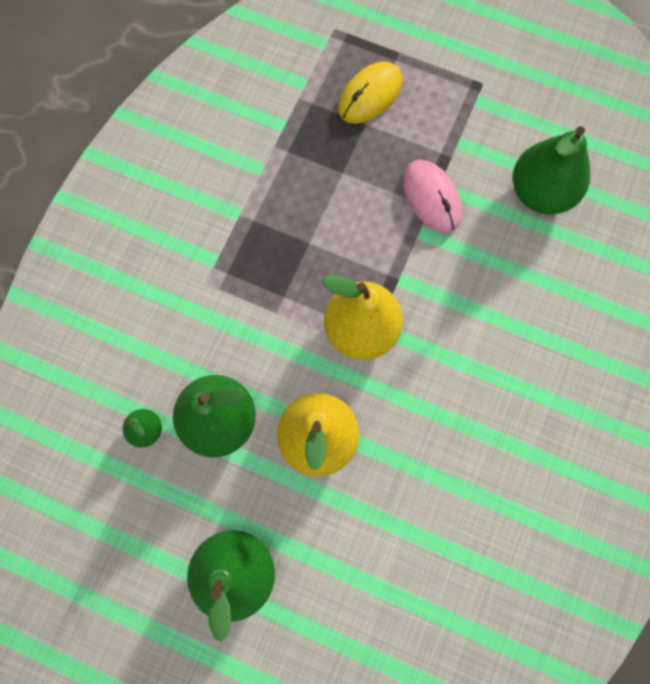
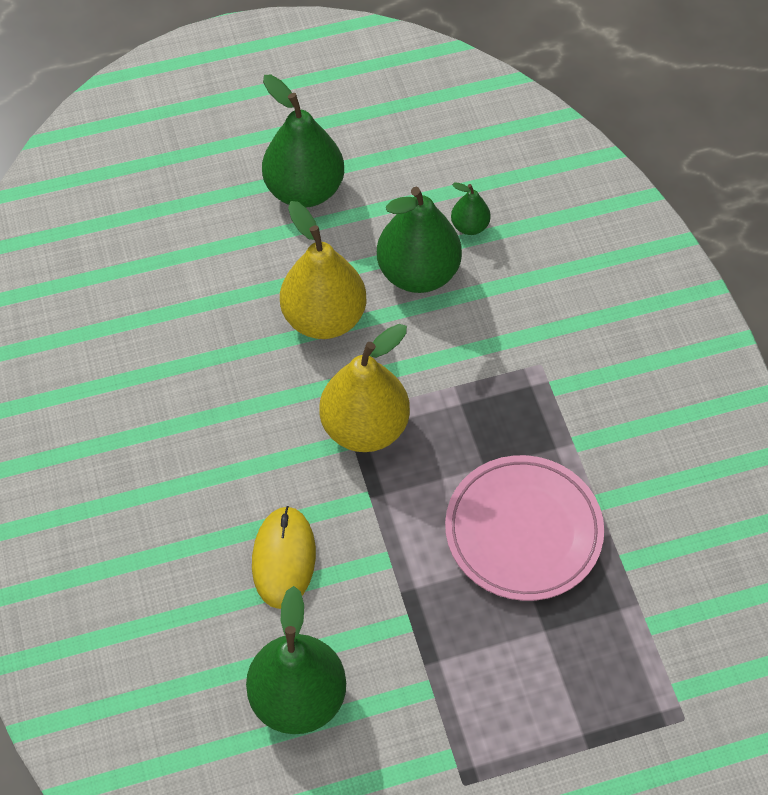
camera: 140 degrees right, 15 degrees down
yellow mouse [338,61,402,124] -> yellow mouse moved to [252,506,316,609]
pink mouse [403,160,462,233] -> none
none -> pink plate [445,455,604,601]

